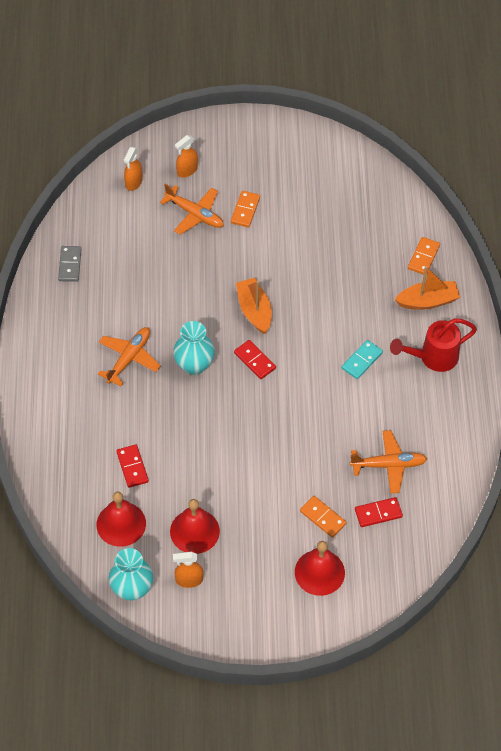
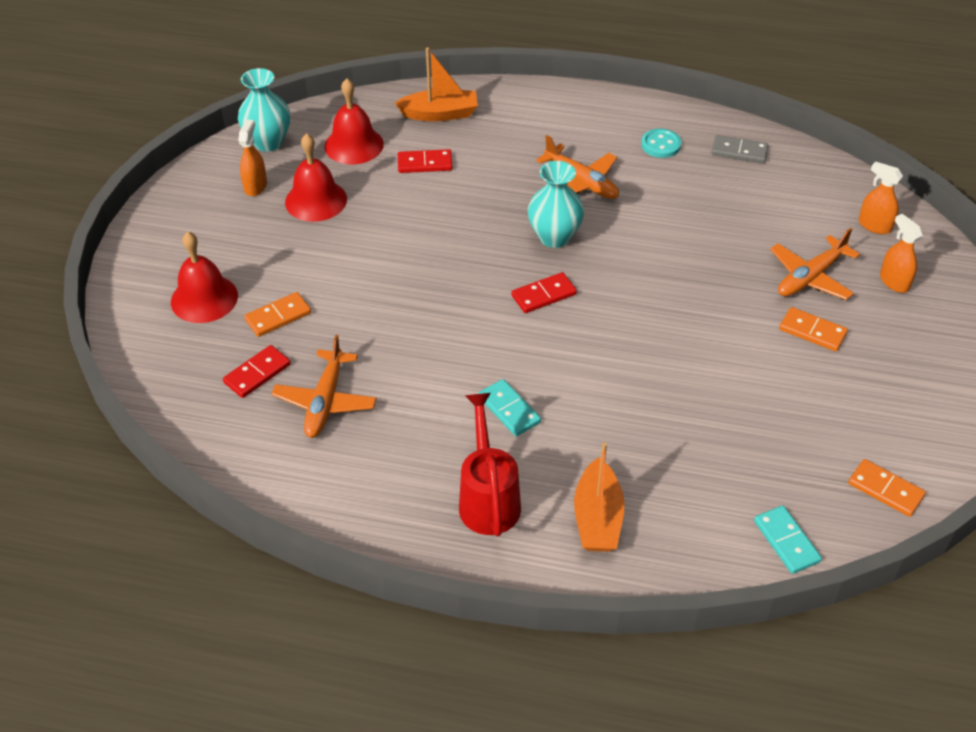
camera: 105 degrees right, 10 degrees down
orange boat [236,278,272,334] -> orange boat moved to [395,48,478,121]
red domino [355,497,403,527] -> red domino turned 45 degrees clockwise [223,345,291,398]
orange domino [408,237,440,275] -> orange domino moved to [848,459,926,517]
none -> turquoise button [641,129,681,158]
none -> turquoise domino [754,506,822,574]

